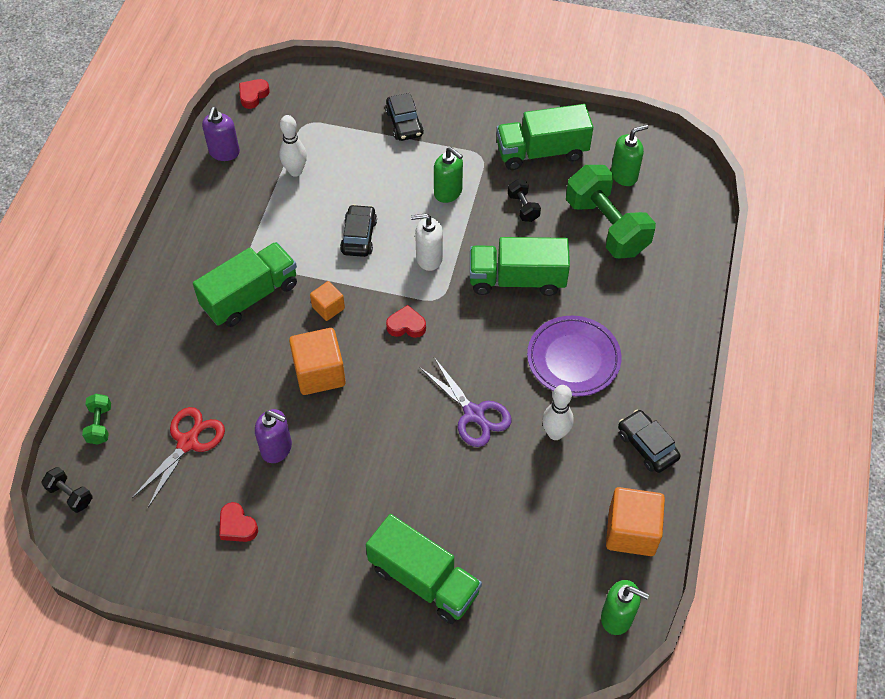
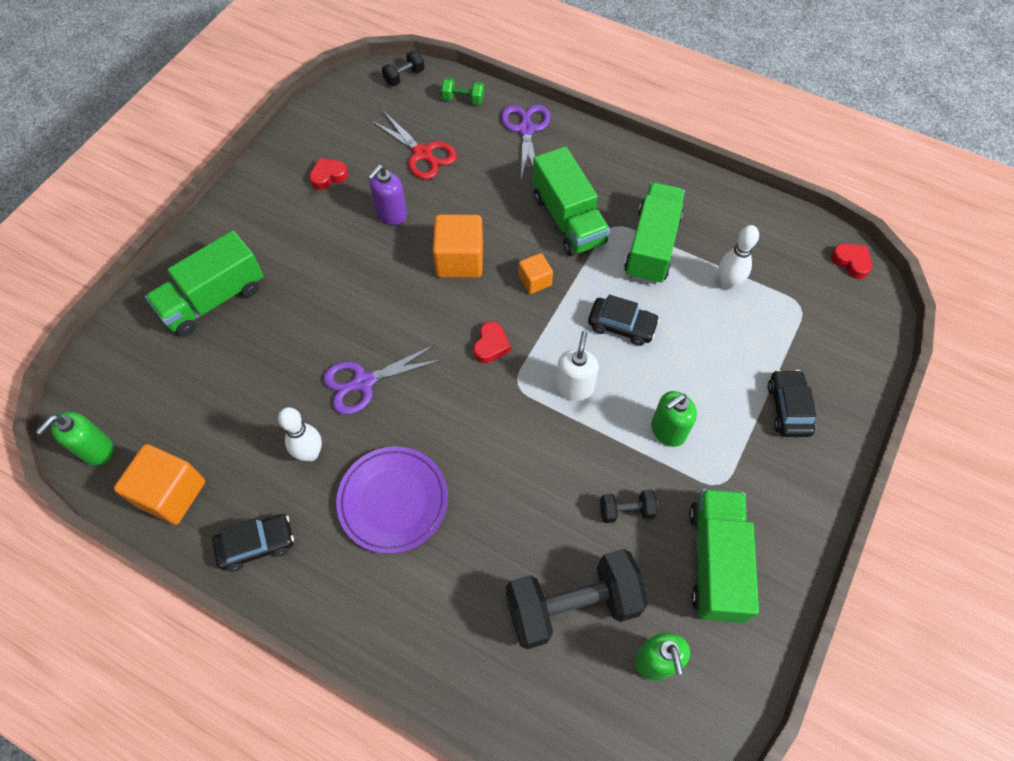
camera: 105 degrees right, 5 degrees up
purple soap dispenser [202,107,240,161] -> none
black car [385,93,424,141] -> black car turned 90 degrees clockwise [768,370,816,437]
green truck [470,237,570,296] -> green truck moved to [624,182,685,284]
green dumbbell [566,165,656,258] -> black dumbbell [506,549,649,649]
none -> purple scissors [501,104,551,179]

